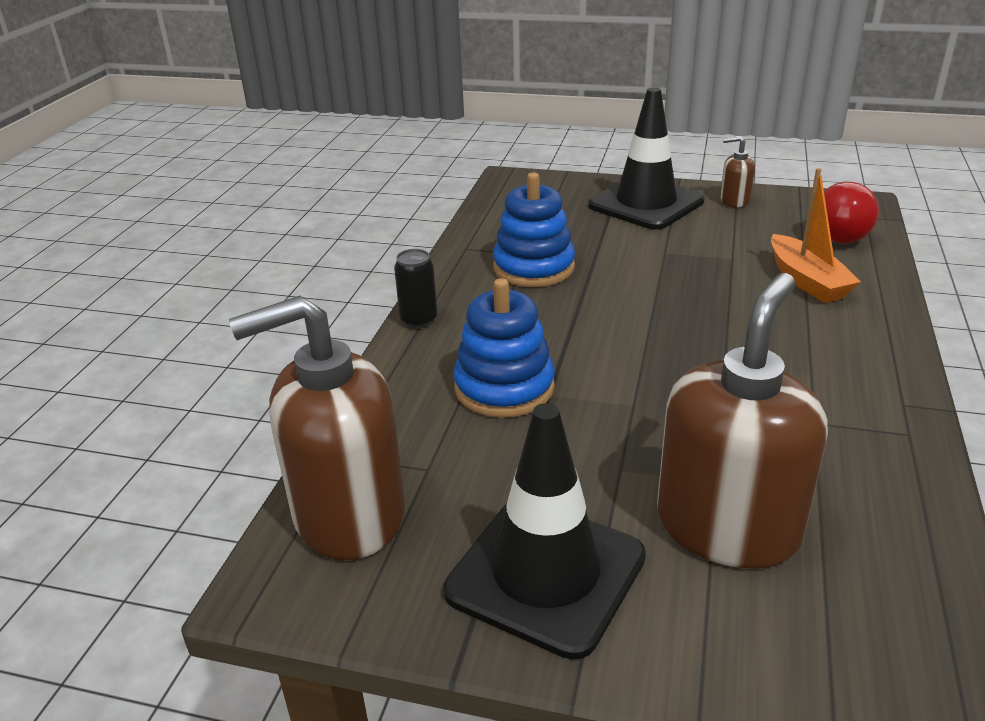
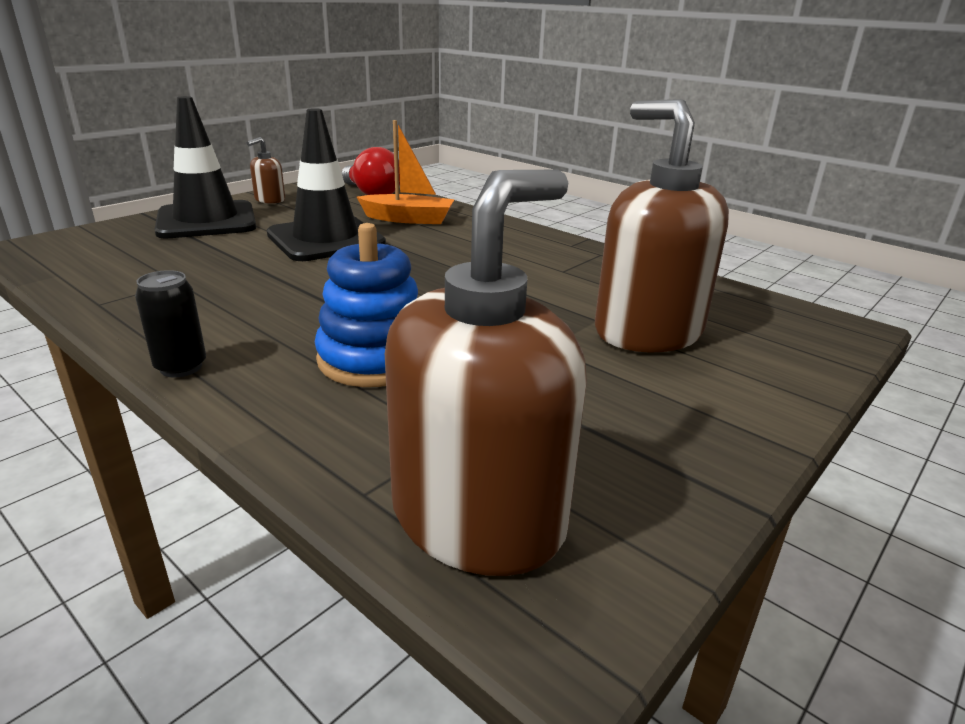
camera: 65 degrees left, 5 degrees down
brown soap dispenser [229,296,405,560] -> brown soap dispenser turned 150 degrees counterclockwise [385,170,587,576]
black traffic cone [443,403,646,660] -> black traffic cone moved to [267,108,386,261]
blue stacking toy [493,173,575,287] -> none

